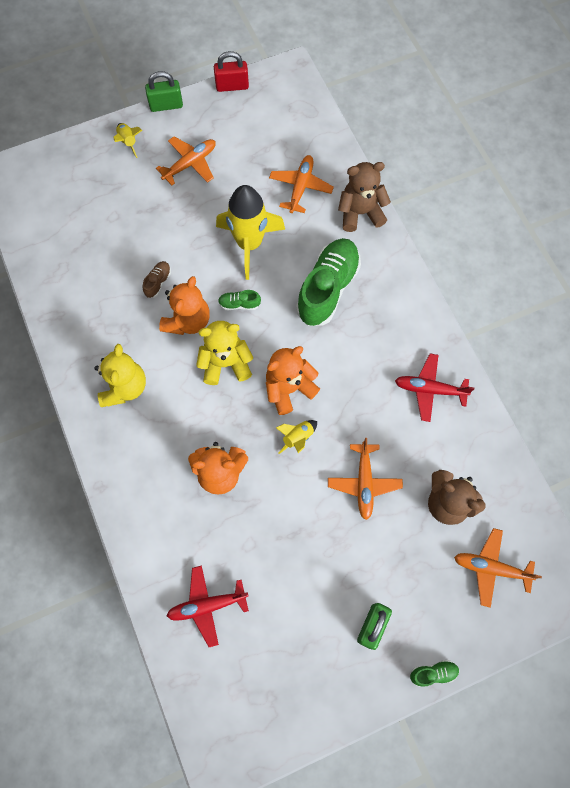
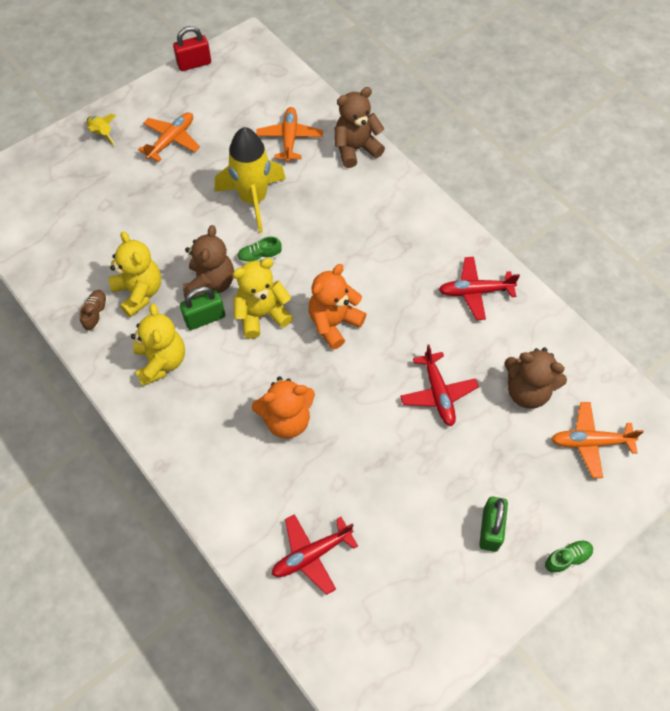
camera: 15 degrees left, 10 degrees down
brown shoe [142,261,171,298] -> brown shoe moved to [80,290,108,331]
green padlock [145,71,183,112] -> green padlock moved to [180,286,225,330]
orange teddy bear [159,276,210,335] -> brown teddy bear [183,225,234,298]
yellow rocket [276,420,317,454] -> none
green shoe [296,238,361,326] -> none
orange plane [328,438,403,520] -> red plane [400,345,479,426]
none -> yellow teddy bear [109,231,161,317]

